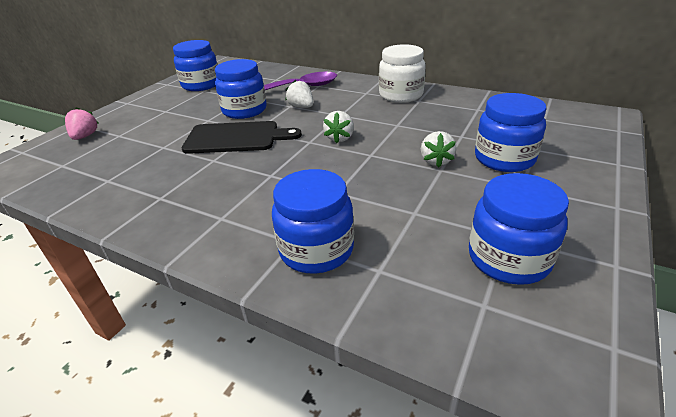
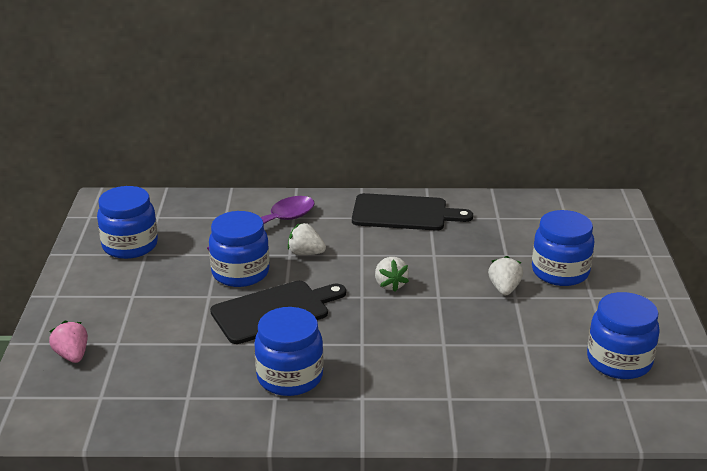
camera: 30 degrees left, 5 degrees down
blue jar [272,169,354,273] -> blue jar moved to [254,307,323,396]
white jar [379,44,426,103] -> black cutting board [352,193,473,231]
white strawberry [421,131,457,168] -> white strawberry turned 150 degrees counterclockwise [488,256,523,295]

